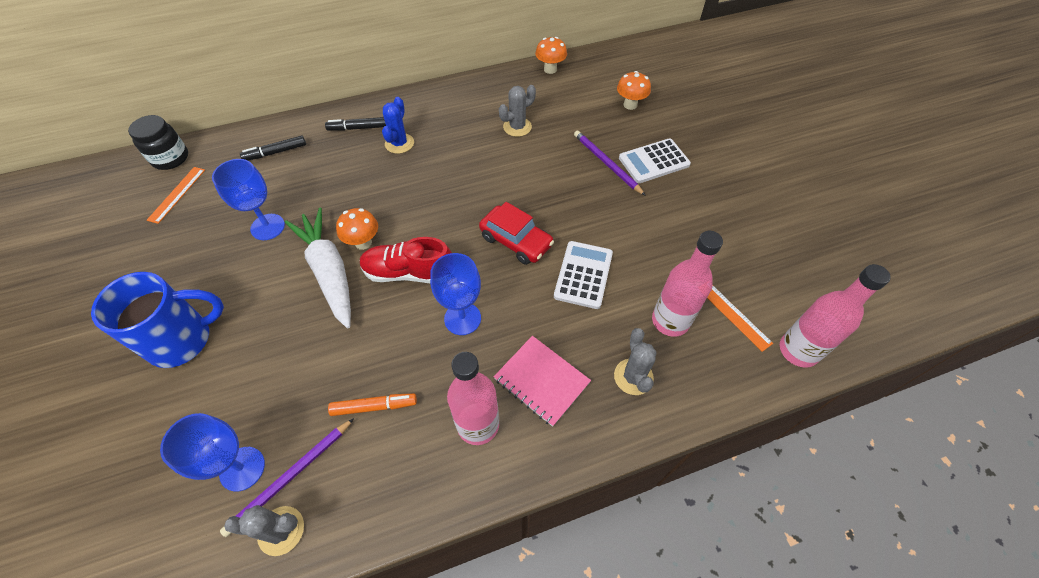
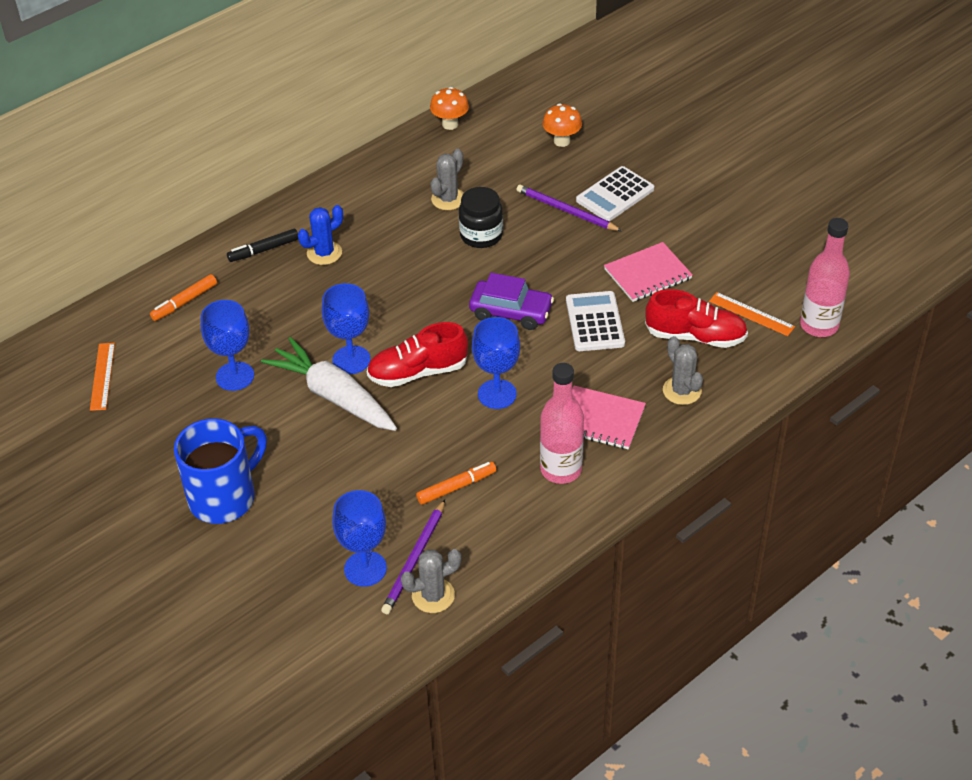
camera: 20 degrees left, 10 degrees down
black jar [128,115,188,170] -> black jar moved to [459,187,503,248]
black marker [240,136,306,160] -> orange marker [150,274,217,321]
orange mushroom [336,208,378,250] -> blue goblet [322,283,371,374]
blue cactus [382,97,414,154] -> blue cactus turned 60 degrees clockwise [298,205,343,265]
red car [479,202,554,265] -> purple car [469,273,554,330]
pink bottle [652,231,723,337] -> red shoe [645,289,748,348]
none -> pink notebook [604,242,693,302]

